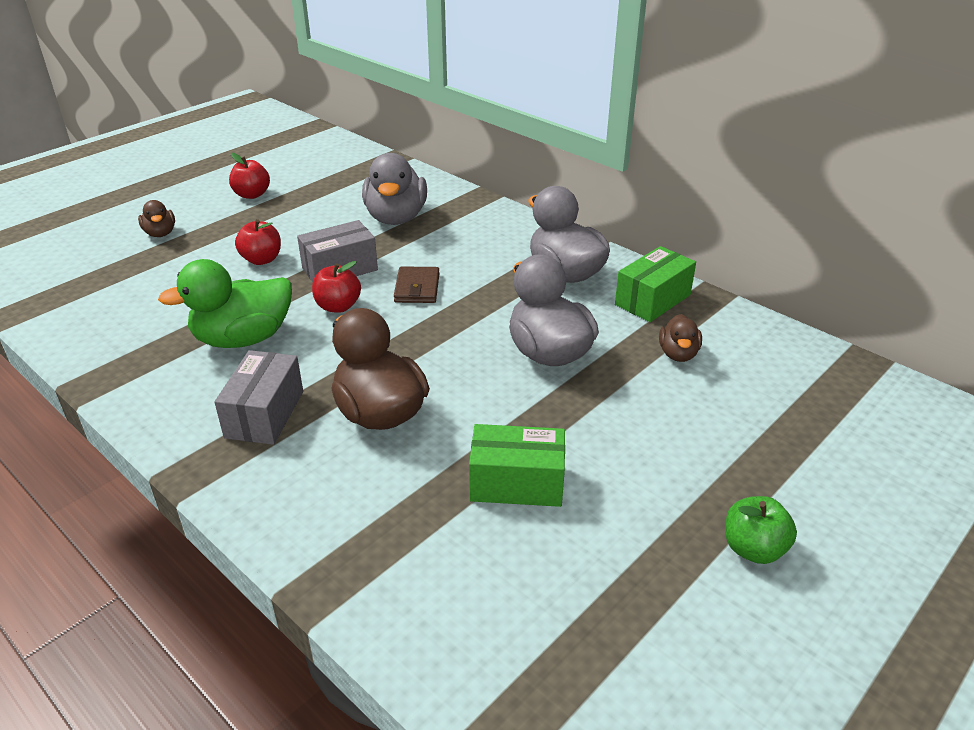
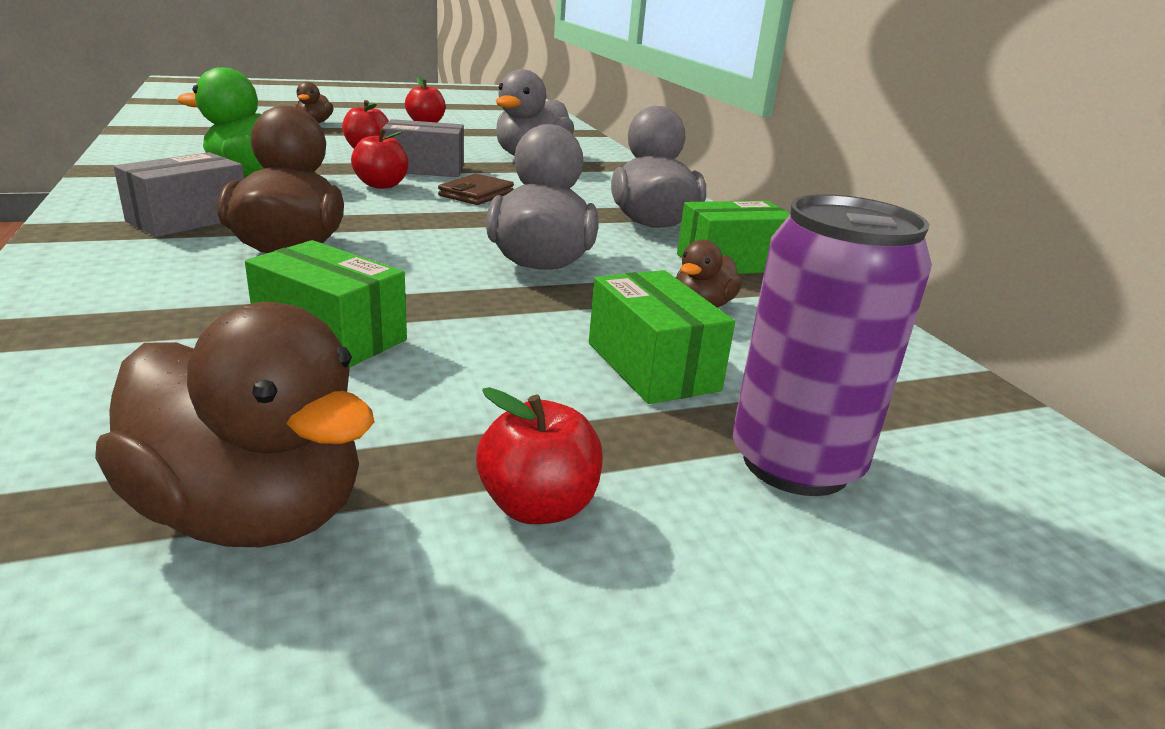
camera: 25 degrees right, 10 degrees down
green apple [725,496,797,564] -> red apple [476,387,603,524]
none -> brown duck [95,302,374,547]
none -> green box [589,270,735,404]
none -> purple can [733,194,932,496]

